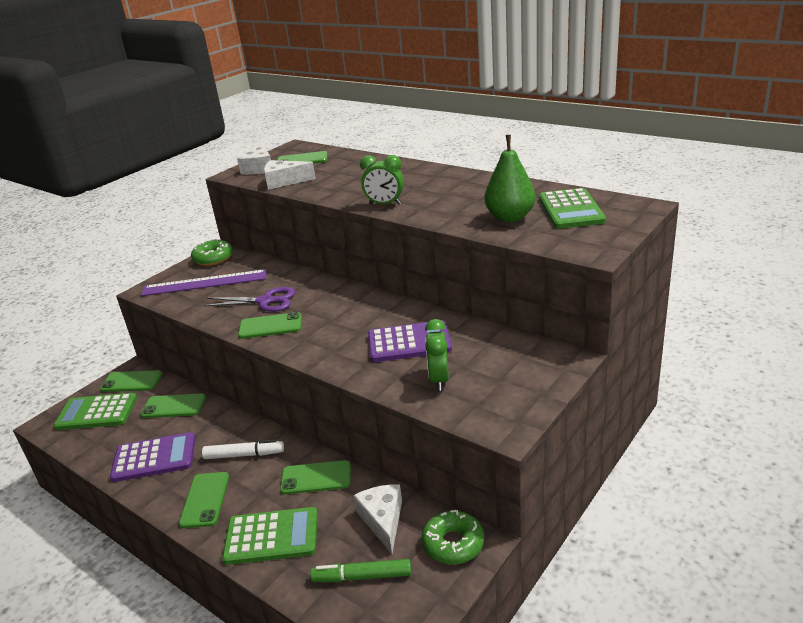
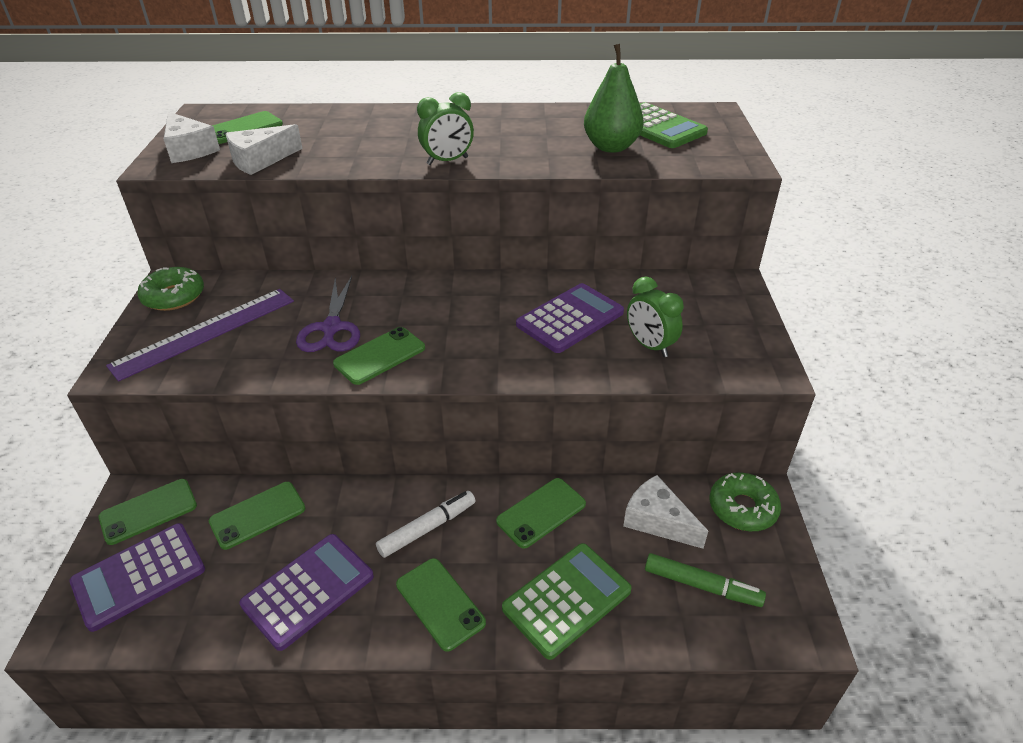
camera: 40 degrees left, 10 degrees up
green calculator [53,393,137,430] -> purple calculator [69,523,205,632]
purple scissors [203,287,295,312] -> purple scissors turned 120 degrees clockwise [296,276,360,352]
green marker [310,559,411,582] -> green marker turned 120 degrees counterclockwise [645,553,766,607]

